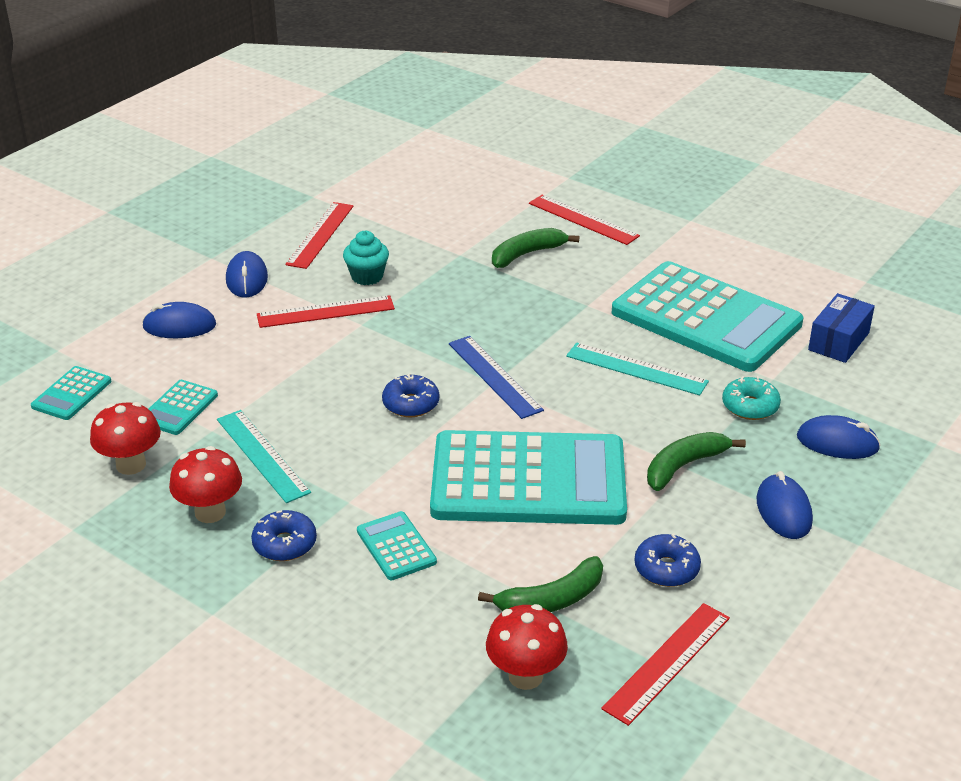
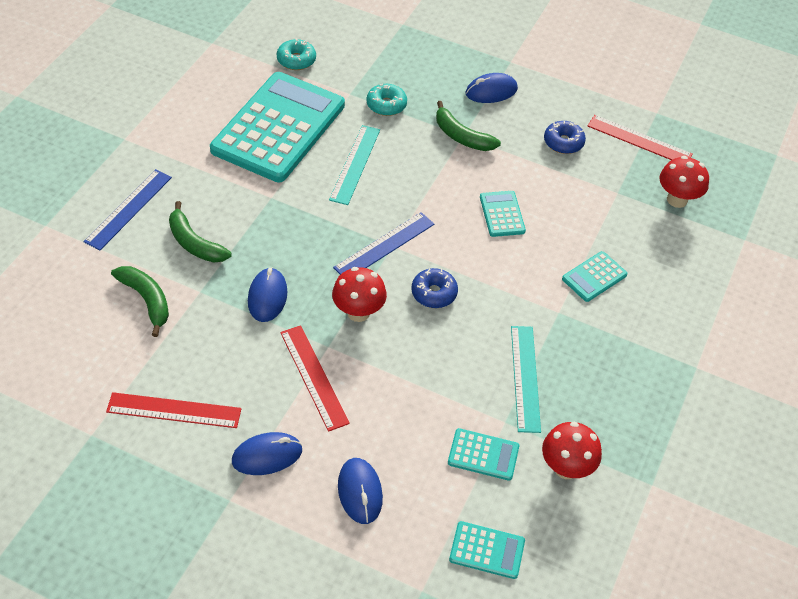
camera: 105 degrees left, 15 degrees up
red mushroom [169,446,242,523] -> red mushroom moved to [332,267,387,322]
turquoise ruler [217,410,311,503] -> turquoise ruler turned 45 degrees counterclockwise [511,326,541,433]
blue donut [251,510,317,561] -> none
turquoise cupcake [343,231,389,285] -> none
turquoise calculator [430,430,627,525] -> turquoise calculator [480,191,526,237], size x0.41
green banana [478,556,603,612] -> green banana moved to [111,266,169,337]
red ruler [529,195,640,245] -> blue ruler [83,169,172,250]
blue mouse [797,415,881,459] -> blue mouse moved to [248,267,288,322]
blue box [808,293,875,363] -> turquoise donut [277,38,316,70]

